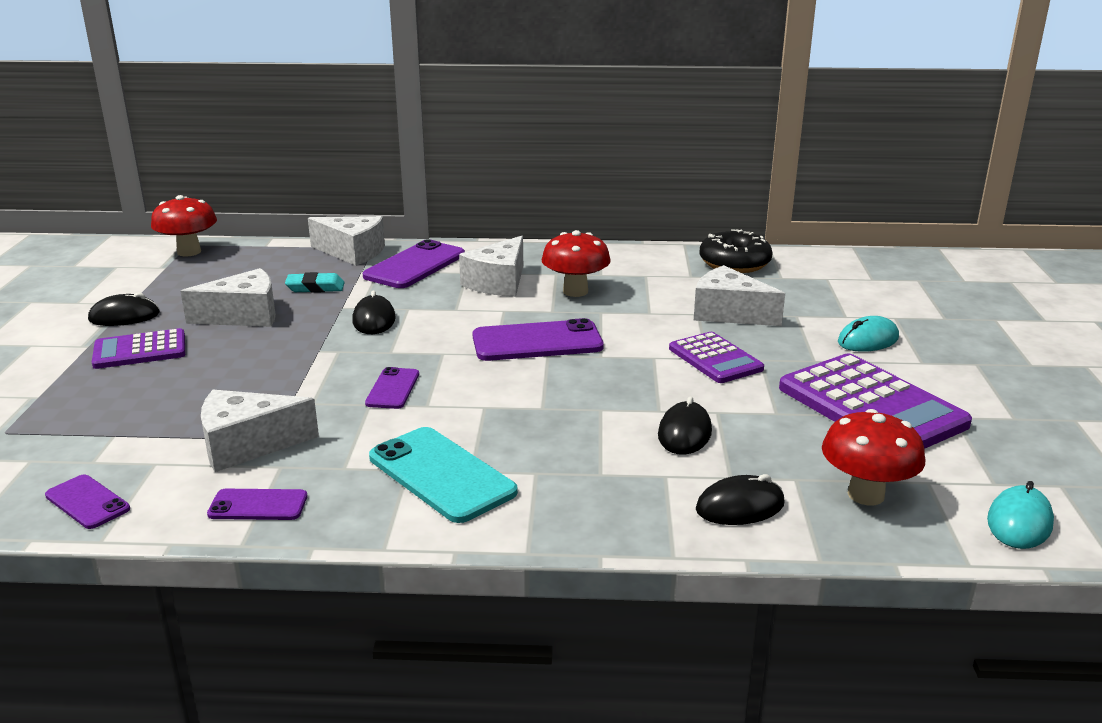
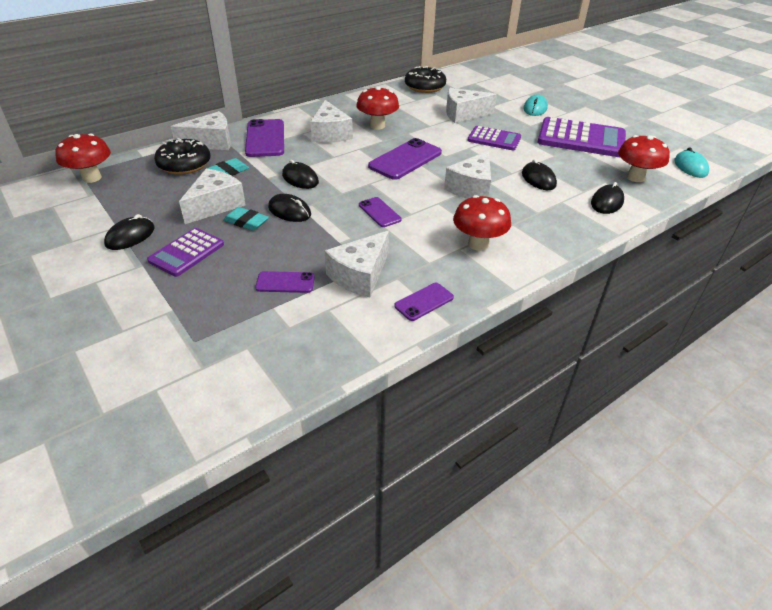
camera: 40 degrees left, 15 degrees up
purple phone [45,474,130,529] -> purple phone moved to [255,271,315,293]
turquoise phone [369,427,518,523] -> red mushroom [453,195,511,251]
none -> black donut [154,138,210,175]
none -> turquoise eraser [224,207,269,231]
none -> black mouse [268,194,311,222]
none -> white cheese [444,150,491,199]

